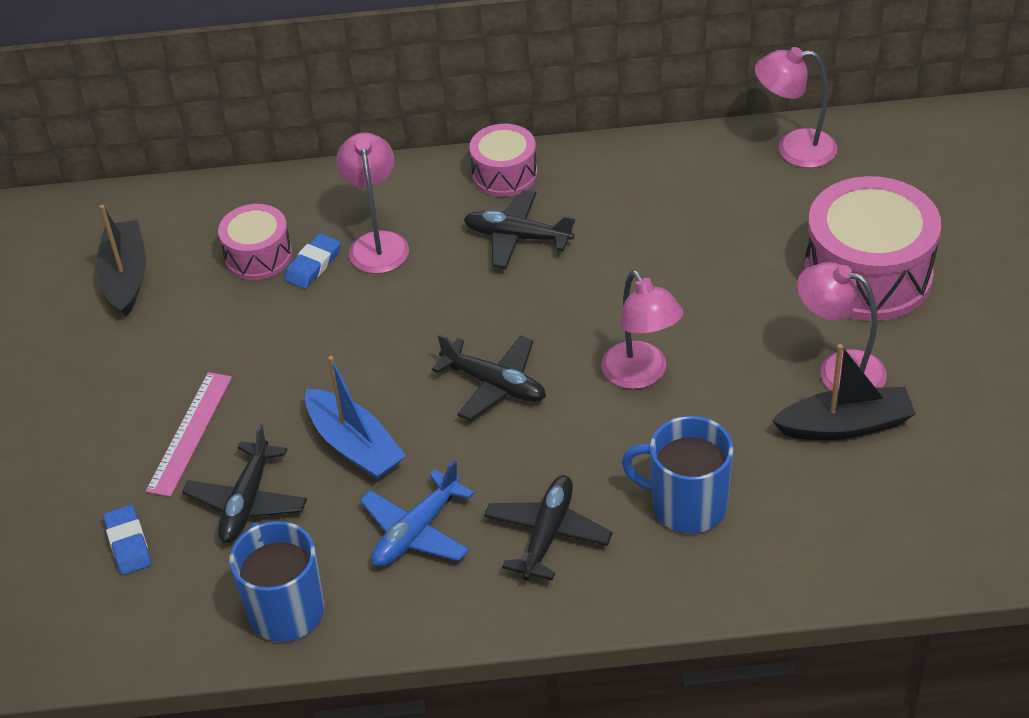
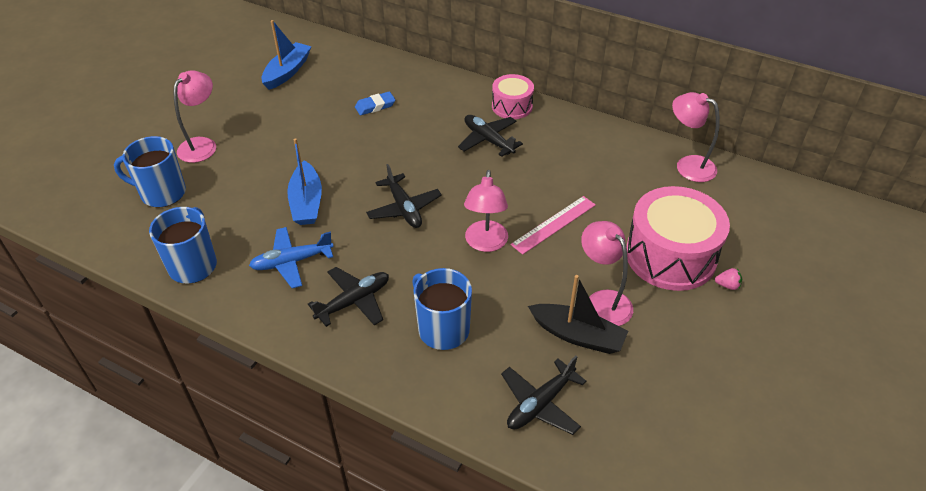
camera: 30 degrees right, 0 degrees up
black boat [96,205,146,317] -> blue boat [261,20,312,90]
blue eraser [103,505,151,575] -> blue mug [114,136,186,207]
pink ruler [145,372,232,497] -> pink ruler moved to [511,196,596,255]
black plane [182,424,307,543] -> black plane moved to [501,356,587,435]
pink drum [218,204,292,280] -> none
pink lamp [336,132,409,274] -> pink lamp moved to [173,70,216,163]
none -> pink strawberry [715,268,742,290]

